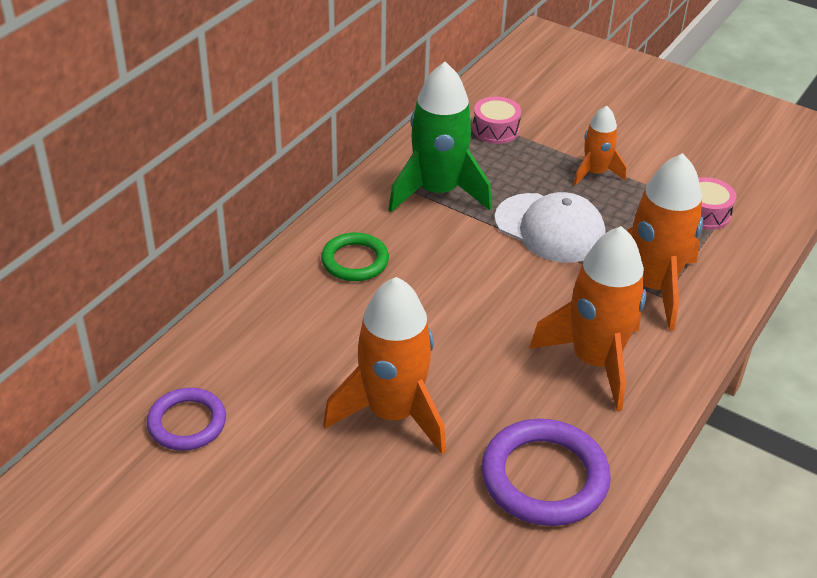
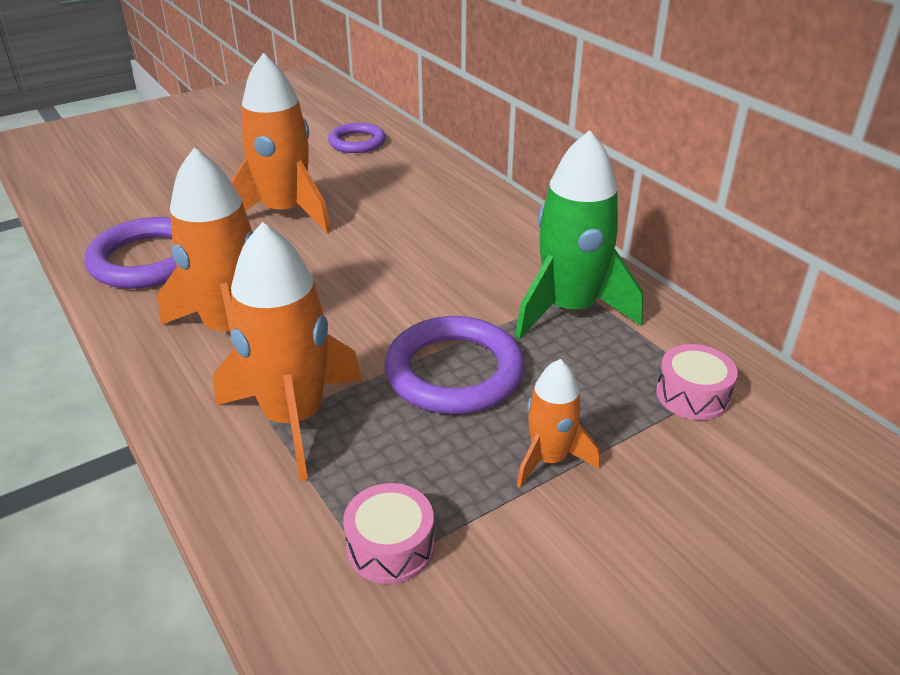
camera: 115 degrees right, 5 degrees down
green ring [321,233,389,281] -> none
white cap [494,192,606,263] -> purple ring [385,316,525,414]

